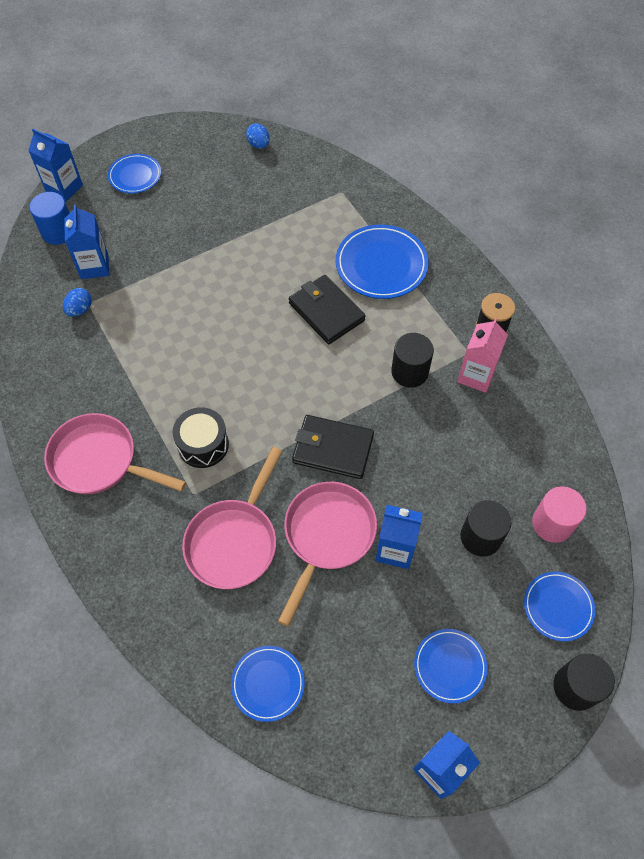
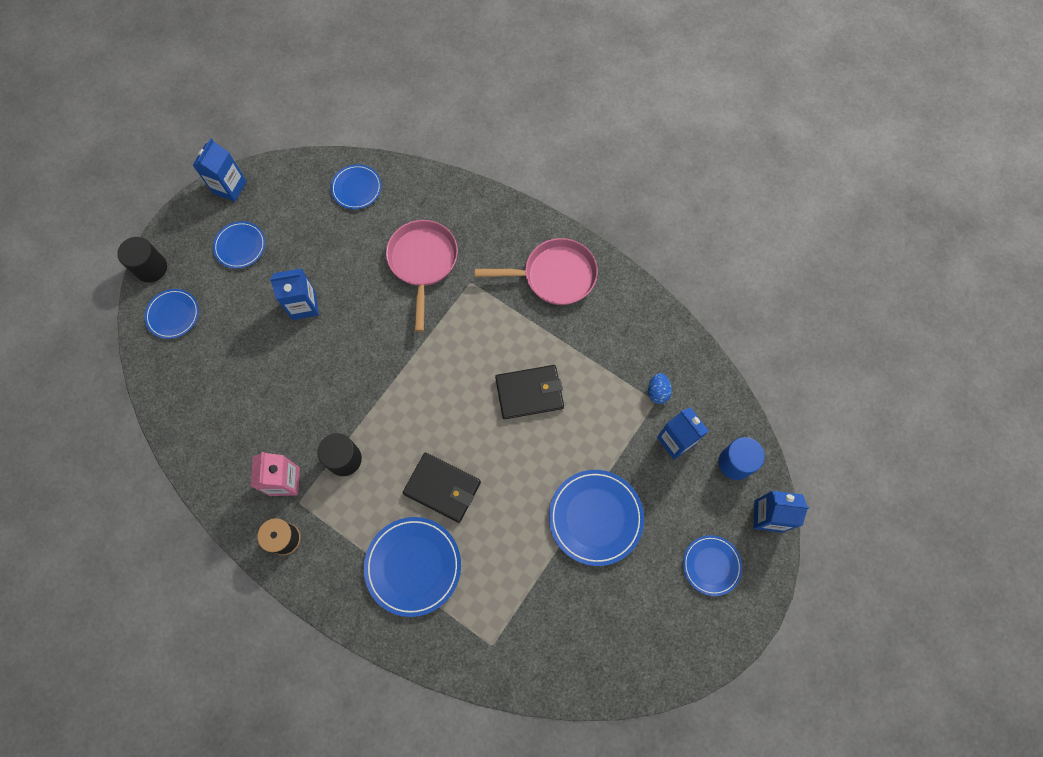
camera: 155 degrees right, 10 degrees up
black drum [173,407,229,468] -> none
blue egg [246,123,270,149] -> none
pink pan [278,482,377,627] -> none
black wallet [292,415,374,479] -> black wallet moved to [495,365,564,419]
black cylinder [461,500,511,556] -> none
pink cylinder [532,486,587,543] -> none
none -> blue plate [549,470,644,566]

